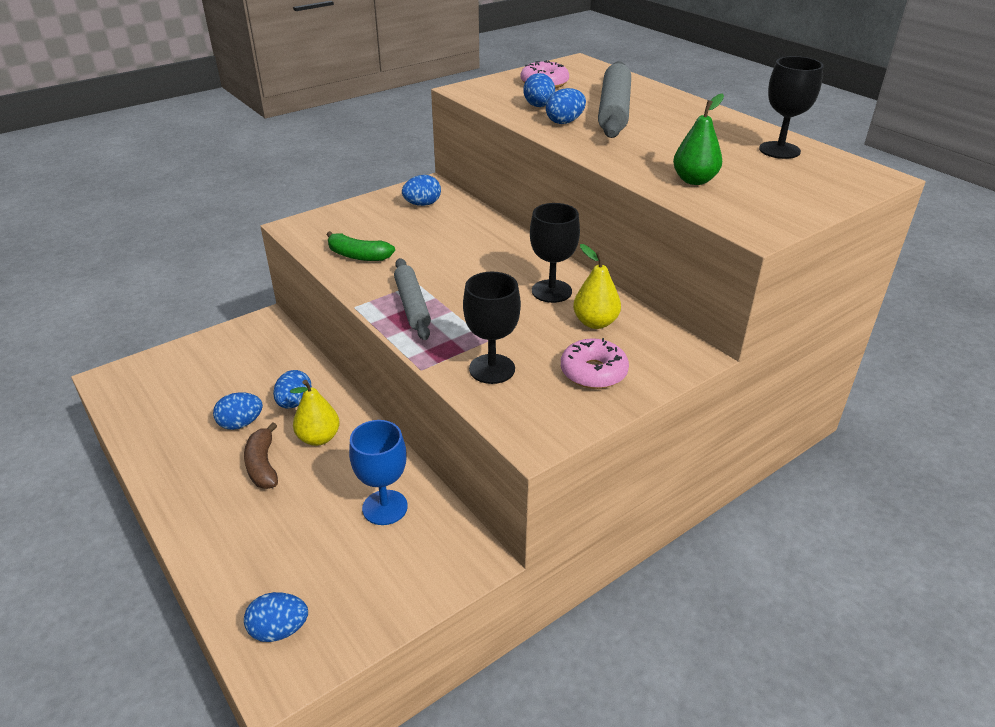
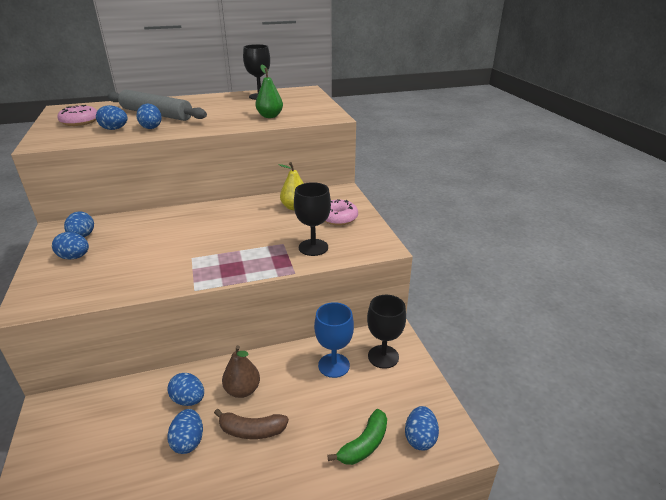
camera: 70 degrees left, 5 degrees down
yellow pear [290,380,340,446] -> brown pear [222,345,260,398]
green banana [326,231,395,261] -> green banana moved to [327,409,387,465]
grey rolling pin [394,258,431,340] -> none
black goblet [530,203,580,303] -> black goblet moved to [367,295,406,369]
none -> blue egg [52,232,89,260]

